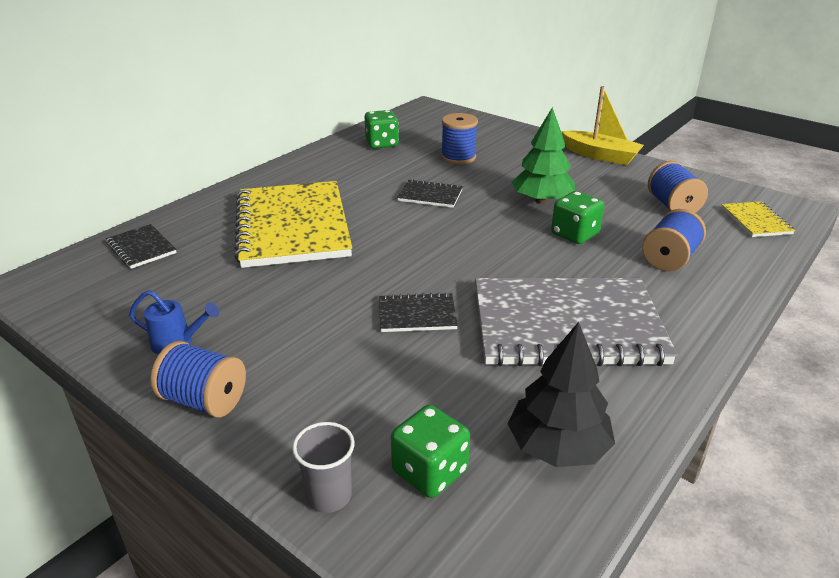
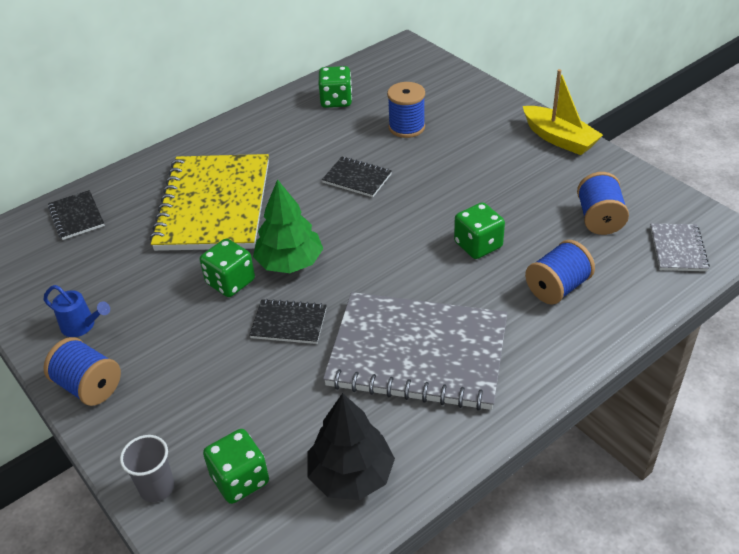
camera: 15 degrees right, 10 degrees up
green tree [511,107,575,204] -> green tree moved to [253,179,323,273]
yellow notebook [721,201,795,237] -> grey notebook [650,224,710,271]
none -> green dice [200,239,255,297]

